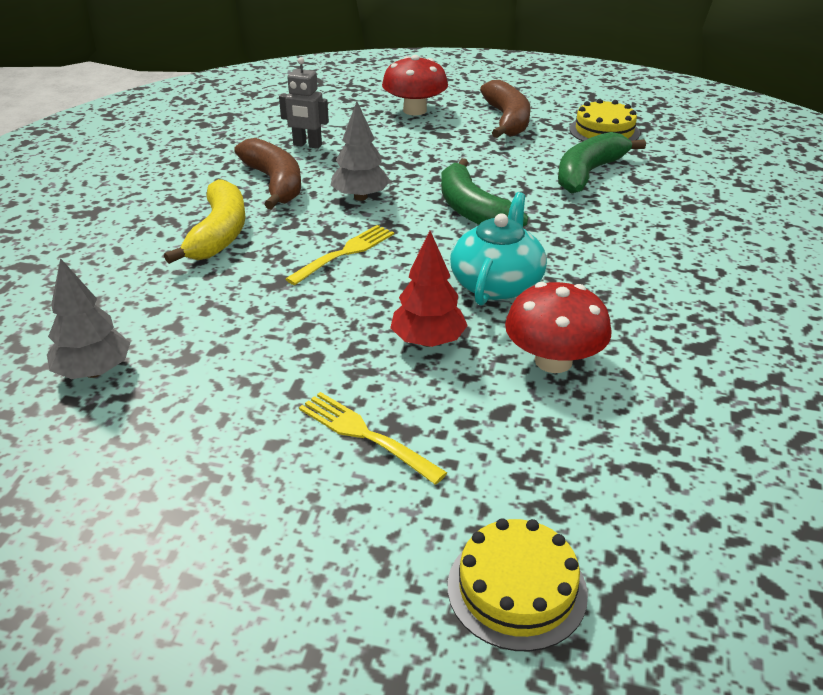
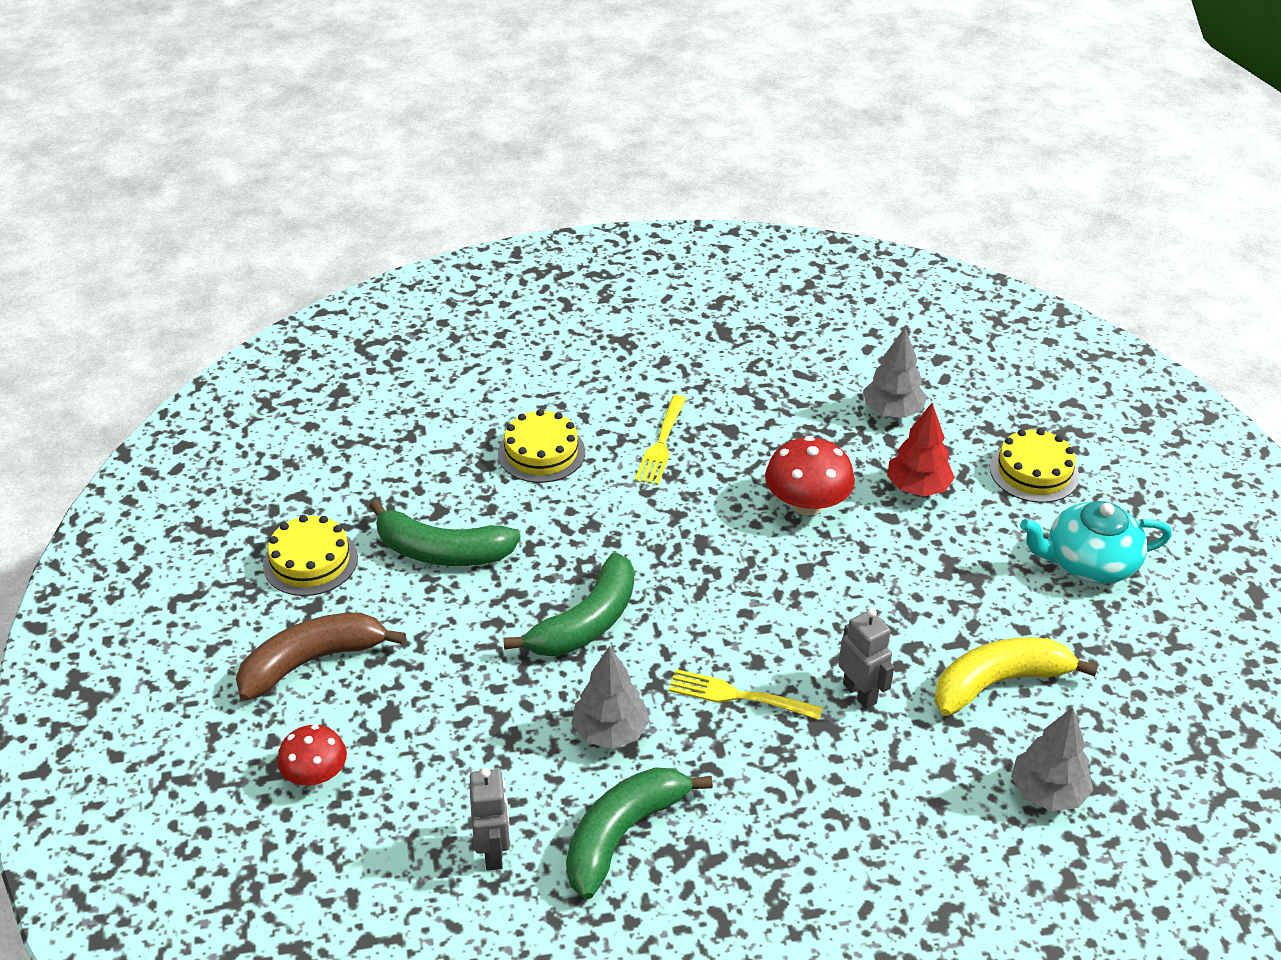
camera: 115 degrees left, 5 degrees up
yellow banana [164,179,246,264] -> yellow banana moved to [934,637,1098,716]
brown banana [234,138,301,209] -> green banana [566,767,713,899]
yellow fork [299,392,447,485] -> yellow fork moved to [635,395,686,485]
red mushroom [382,55,448,115] -> red mushroom [277,725,347,786], size x0.66
red tree [390,231,468,347] -> red tree moved to [887,403,955,497]
turquoise teapot [450,192,547,306] -> turquoise teapot moved to [1020,501,1172,584]
none -> yellow cake [498,409,585,483]
none -> grey robot [838,608,894,709]
none -> grey tree [863,328,927,418]

